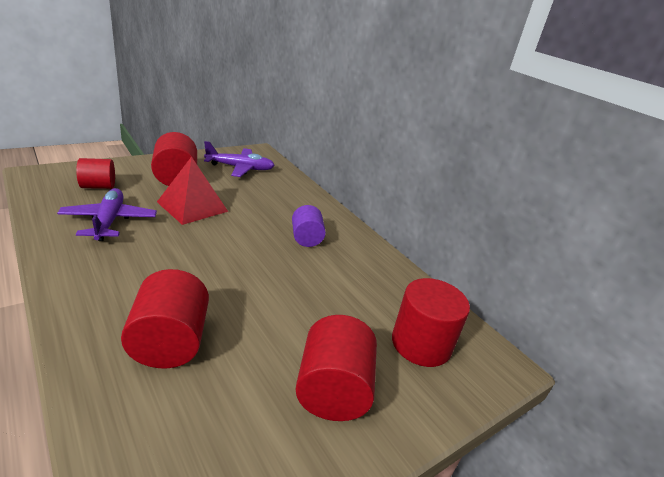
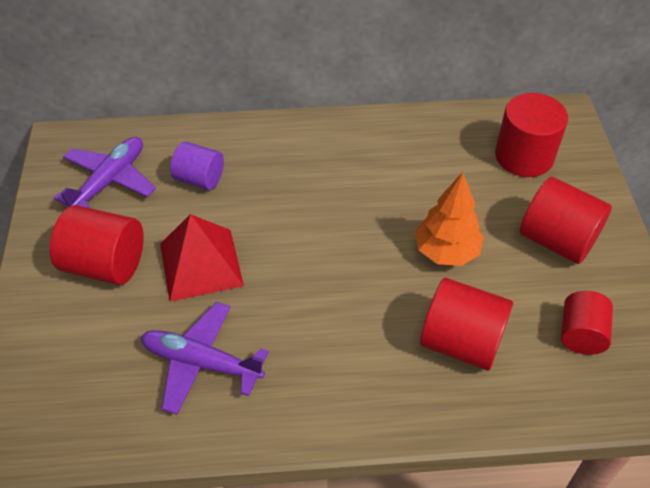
camera: 55 degrees left, 20 degrees up
red cylinder [76,158,115,189] -> red cylinder moved to [561,291,613,355]
purple cylinder [292,205,326,247] -> purple cylinder moved to [170,142,224,190]
none -> orange tree [415,172,484,266]

